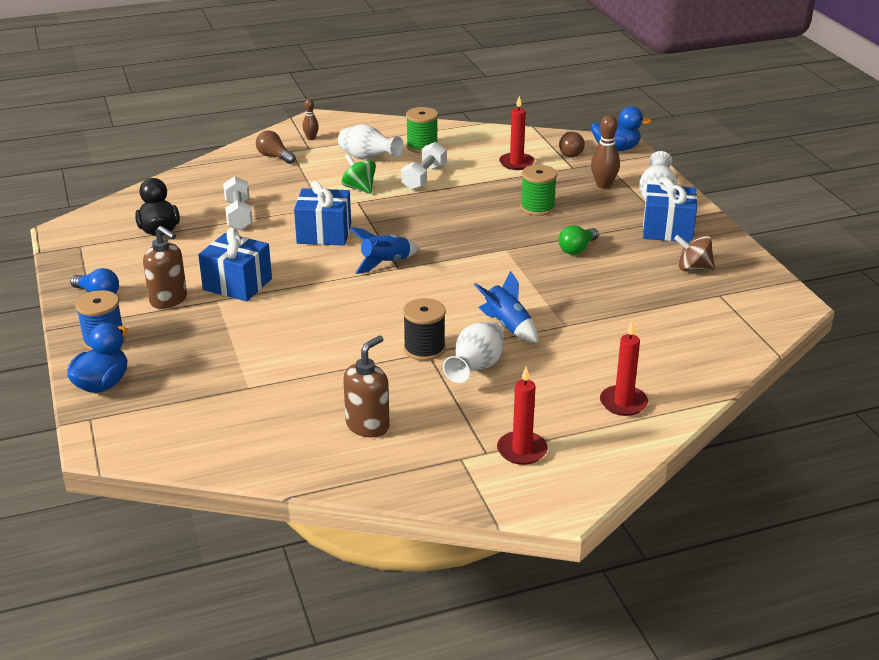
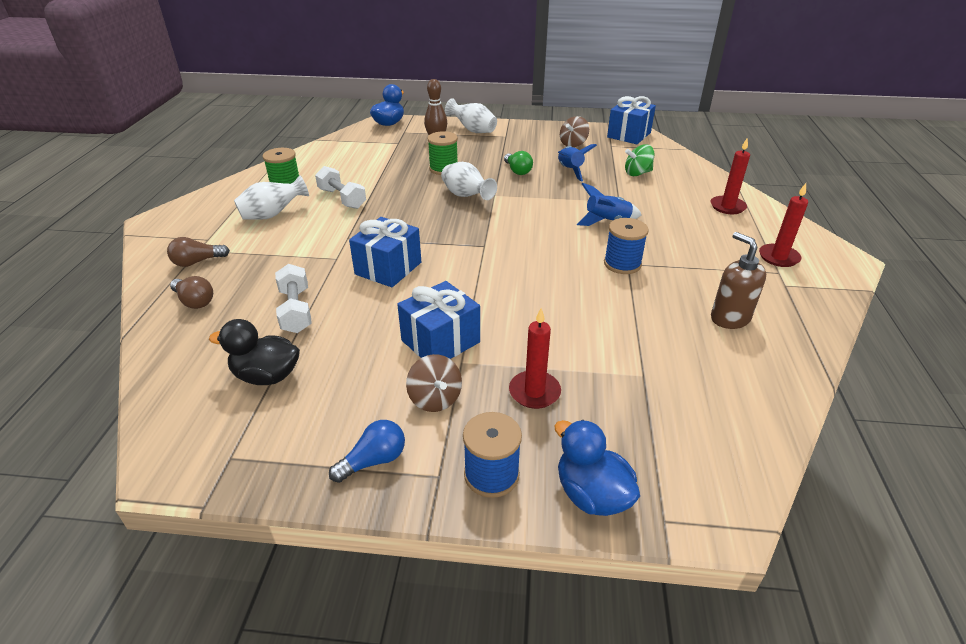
camera: 65 degrees left, 5 degrees up
brown soap dispenser [143,226,187,309] -> brown spinning top [406,354,462,412]
white dumbbell [223,176,253,230] -> white dumbbell turned 60 degrees clockwise [275,264,312,333]
brown bowling pin [303,99,319,140] -> none
green spinning top [341,154,376,194] -> green spinning top moved to [625,144,654,176]
blue rocket [349,227,419,274] -> blue rocket moved to [558,144,597,182]
black spool [403,298,446,361] -> blue spool [604,218,649,274]
white vase [443,322,504,383] -> white vase moved to [441,162,497,200]
red candle [499,96,534,170] -> red candle moved to [509,308,561,409]
brown light bulb [559,132,585,157] -> brown light bulb moved to [170,276,213,309]
blue gift [643,177,697,242] -> blue gift moved to [607,96,656,144]

